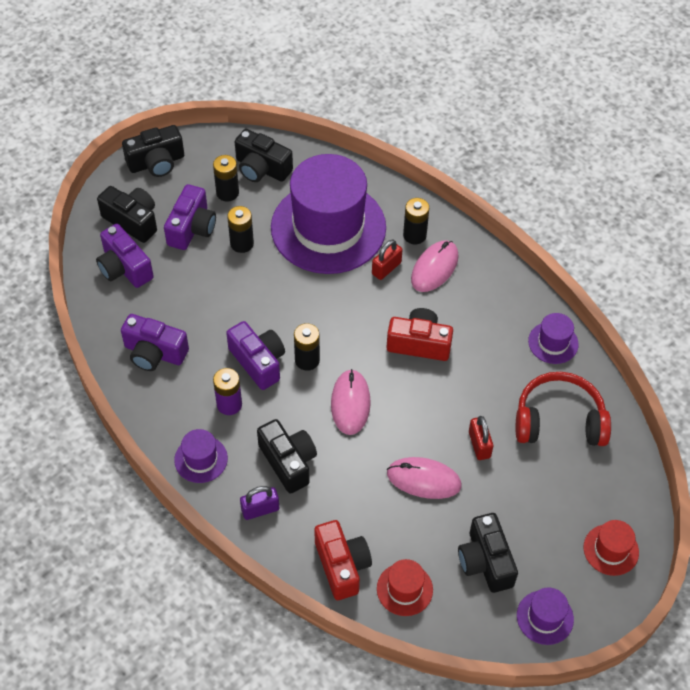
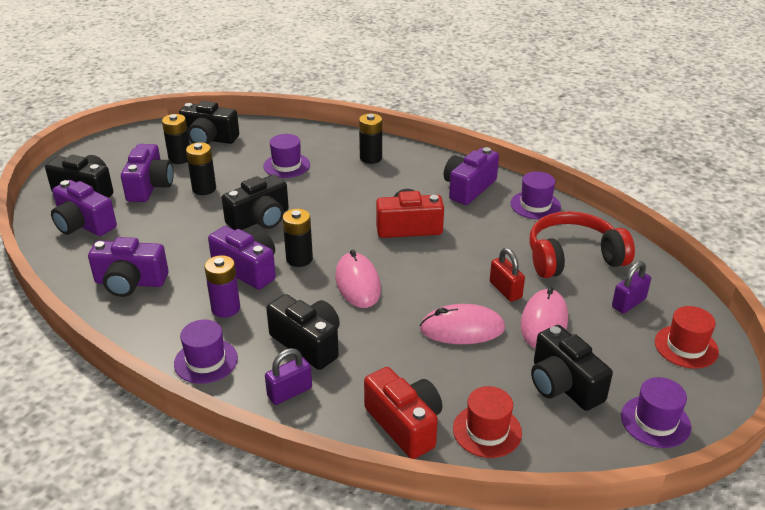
camera: 15 degrees left, 20 degrees down
black camera [122,125,184,177] -> black camera moved to [222,175,289,230]
purple hat [271,154,386,274] -> purple hat [263,134,310,178], size x0.41
red padlock [372,240,402,280] -> none
pink mouse [411,240,459,292] -> pink mouse moved to [521,287,568,348]
none -> purple camera [444,147,499,205]
none -> purple padlock [612,261,651,314]

